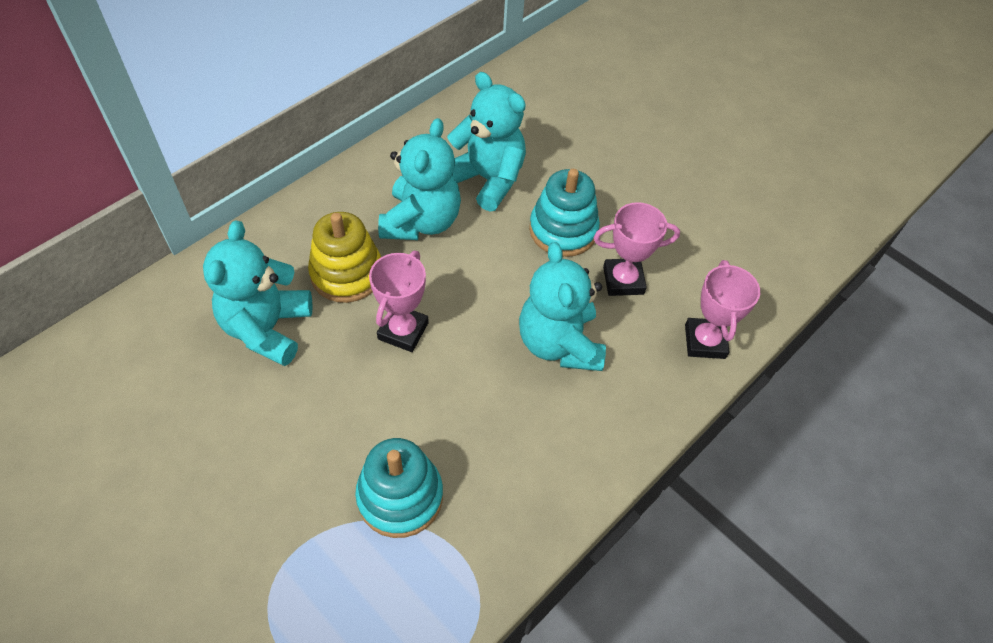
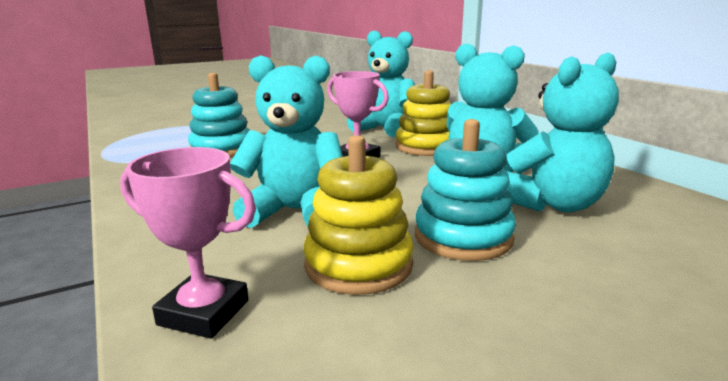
camera: 110 degrees right, 35 degrees down
pink trophy [594,202,680,296] -> yellow stacking toy [303,135,414,295]

